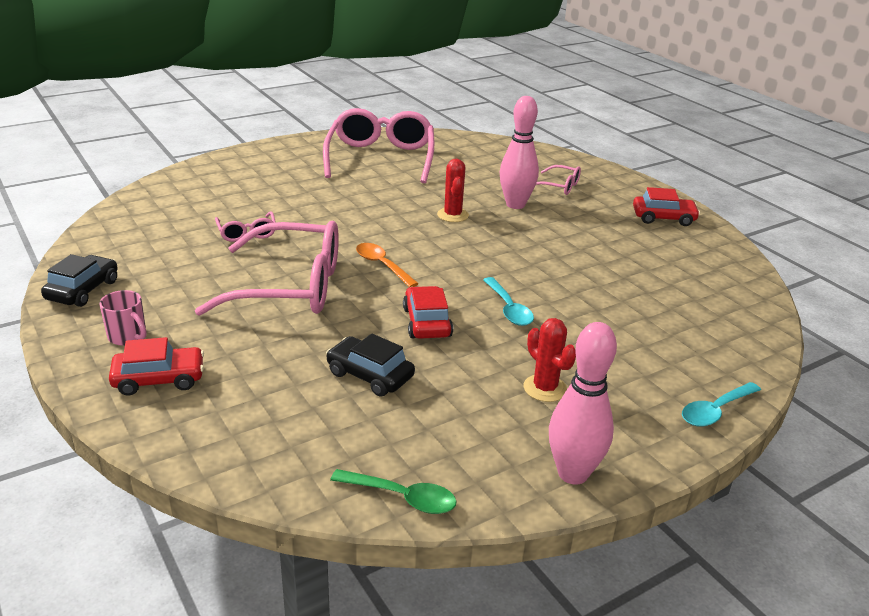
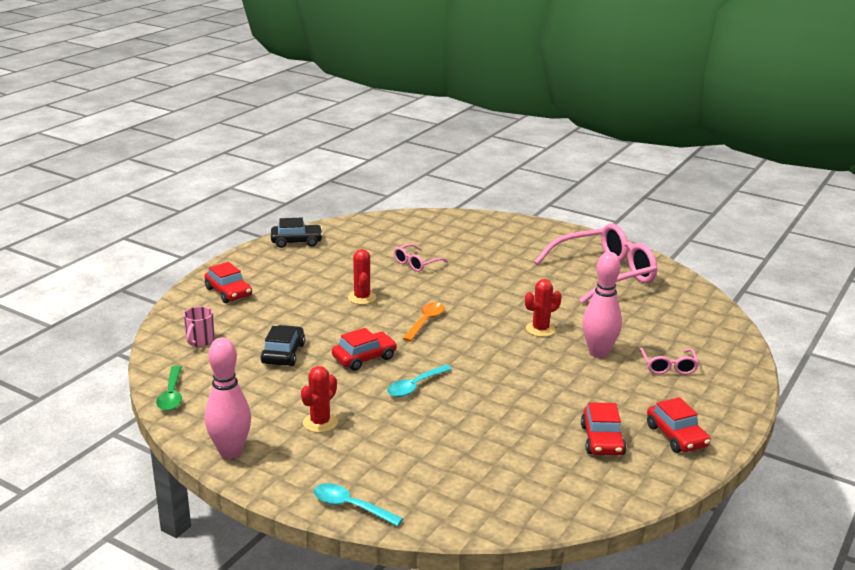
camera: 65 degrees right, 5 degrees down
pink mug [99,290,146,346] -> pink mug moved to [183,306,215,347]
pink glasses [195,221,339,316] -> red cactus [348,249,376,305]
none -> red car [581,402,626,455]

